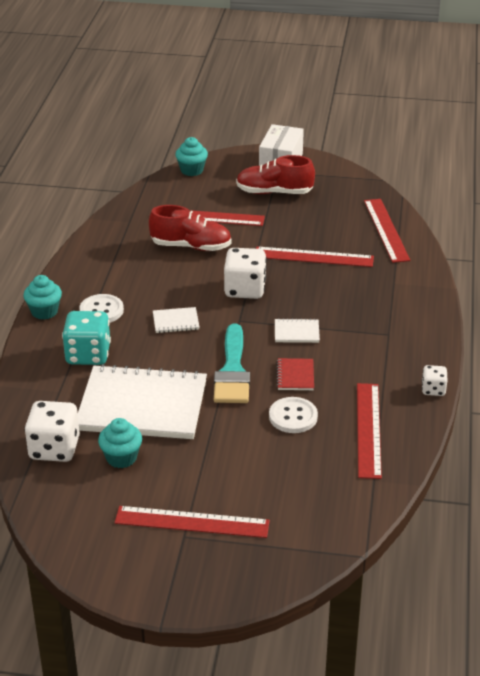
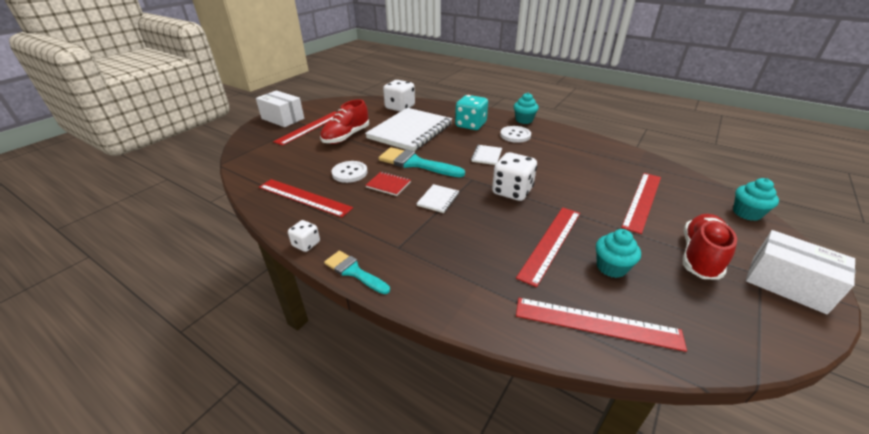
camera: 115 degrees right, 0 degrees up
turquoise cupcake [98,418,142,468] -> turquoise cupcake moved to [596,229,641,278]
red shoe [149,205,232,251] -> red shoe moved to [320,99,369,144]
none -> white box [256,90,304,127]
none -> turquoise brush [324,251,390,294]

